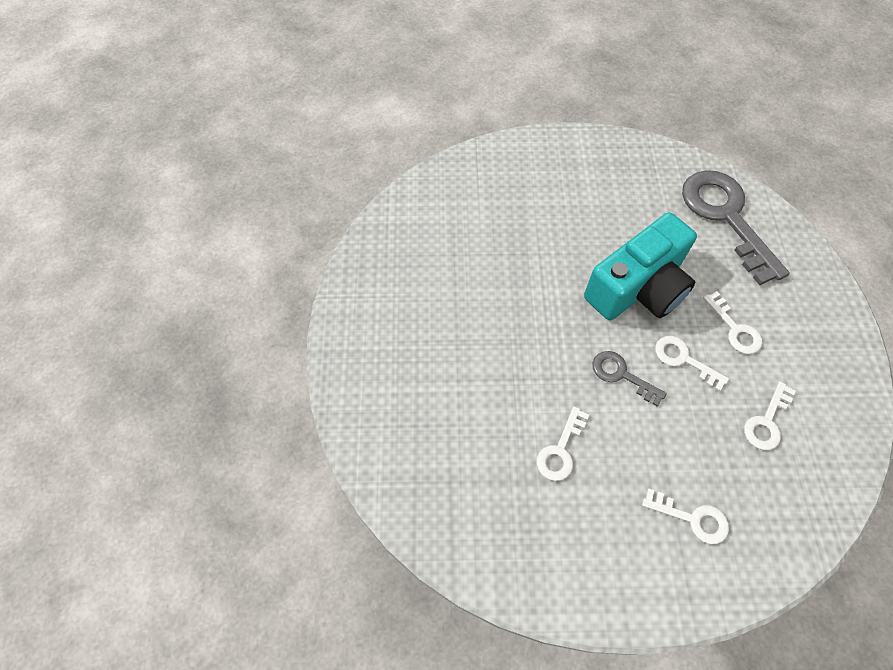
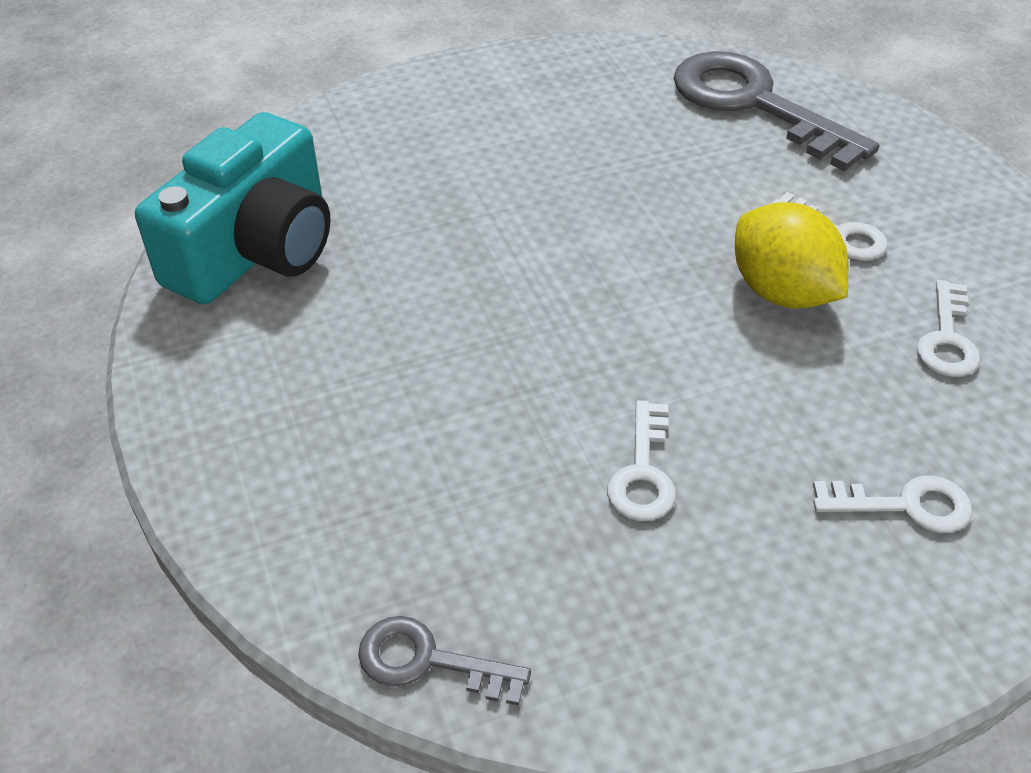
camera: 20 degrees left, 15 degrees down
turquoise camera [584,212,697,320] -> turquoise camera moved to [135,112,331,304]
grey key [593,351,667,407] -> grey key moved to [358,616,531,706]
white key [655,336,729,392] -> yellow lemon [735,202,849,309]

